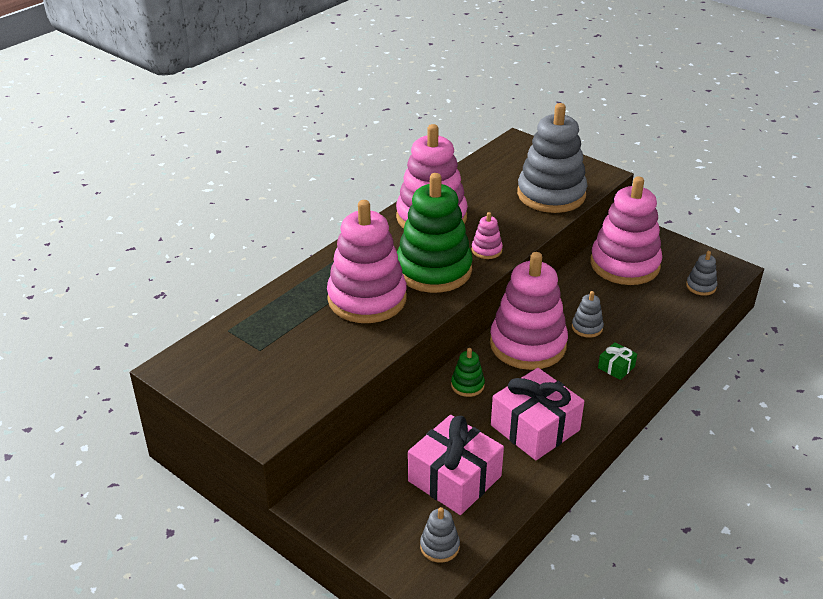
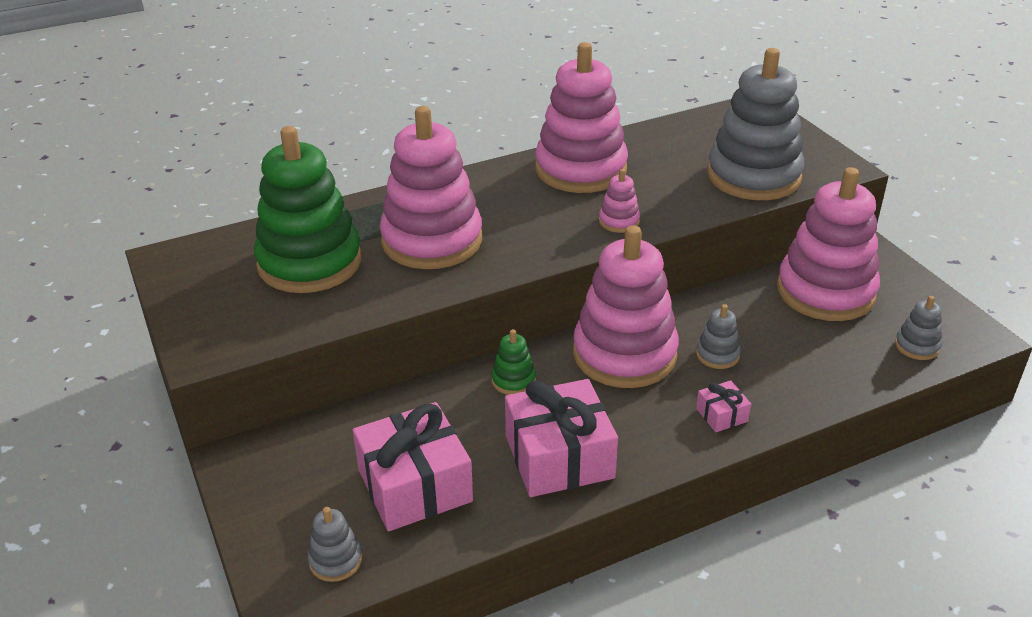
camera: 25 degrees right, 0 degrees up
green stacking toy [397,173,473,293] -> green stacking toy moved to [254,126,362,293]
green gift [598,342,637,380] -> pink gift [696,380,751,432]

